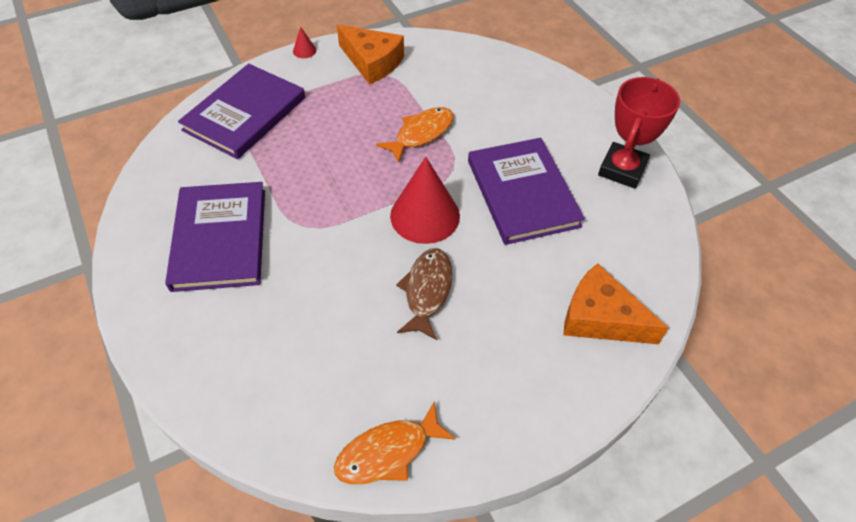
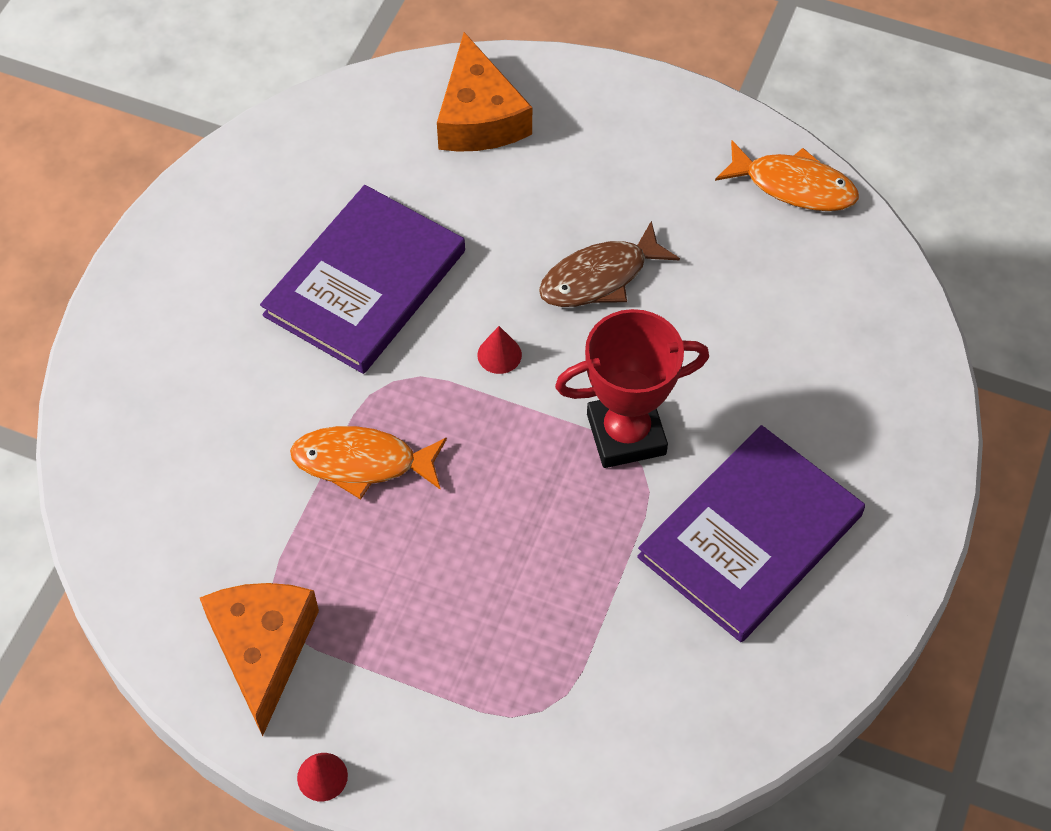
camera: 130 degrees left, 5 degrees up
purple book [178,64,305,159] -> none
red cone [390,157,460,244] -> red cone [477,326,522,374], size x0.41
red trophy [598,77,680,189] -> red trophy moved to [555,309,709,468]

